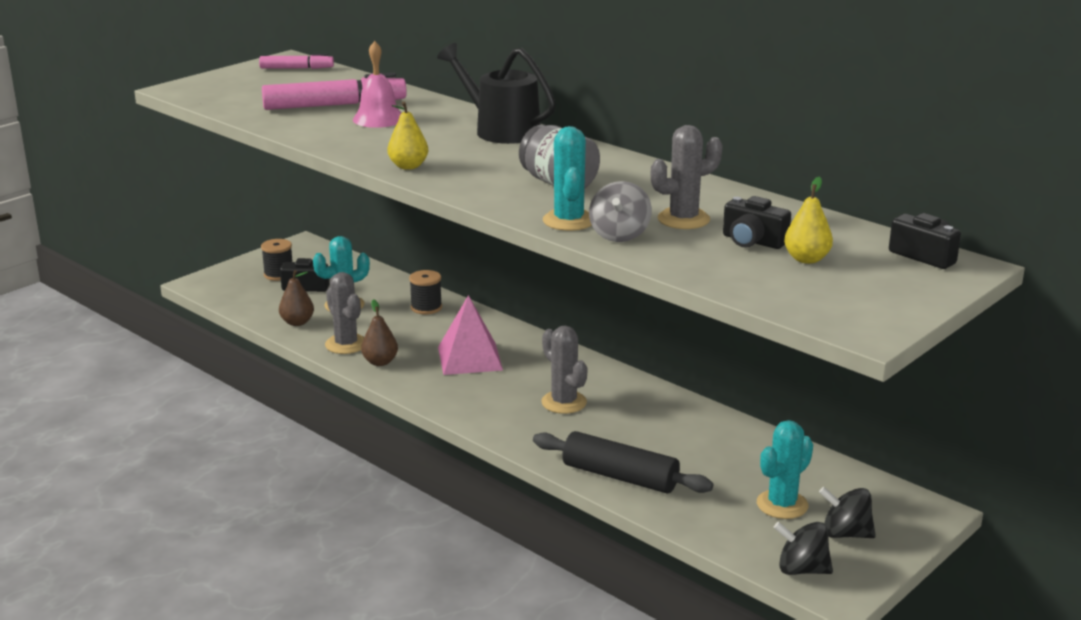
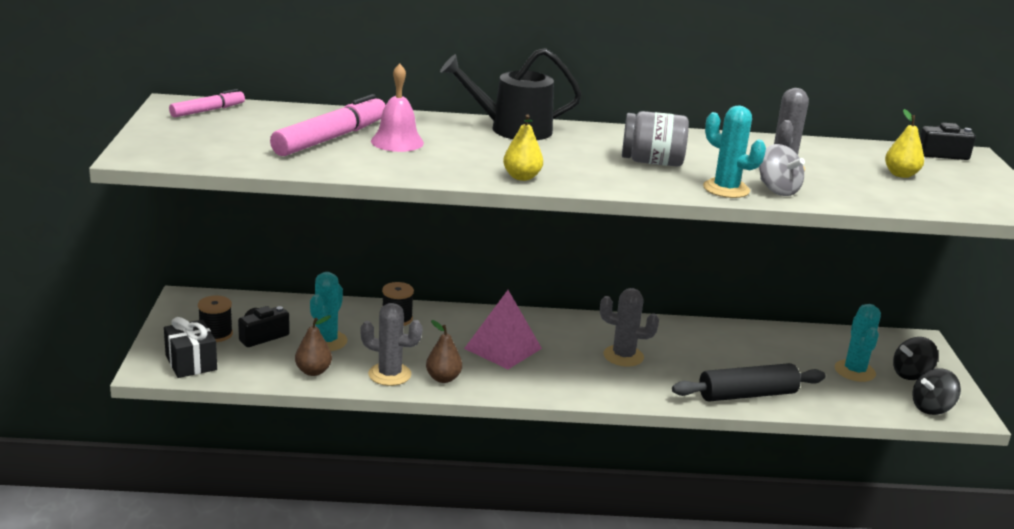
camera: 45 degrees left, 0 degrees up
black camera [723,196,791,249] -> none
none -> black gift [164,317,217,378]

